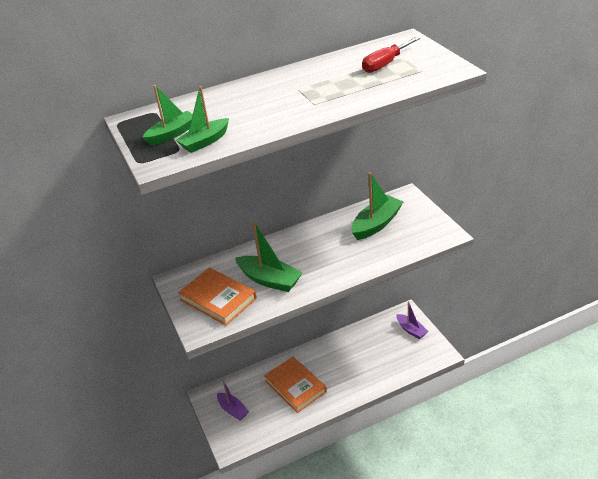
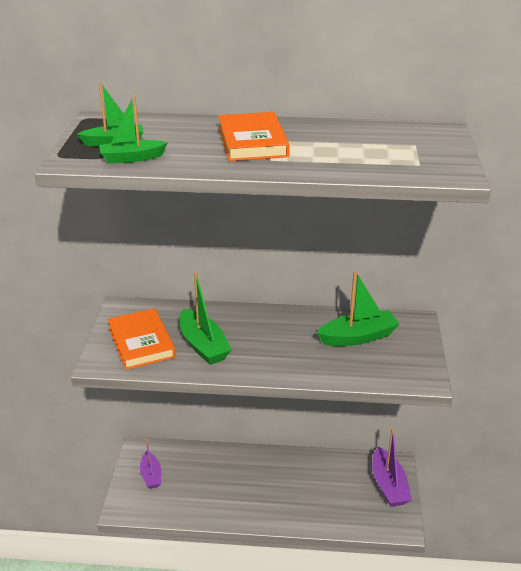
camera: 25 degrees right, 5 degrees down
orange book [264,357,327,413] -> orange book moved to [218,112,290,161]
red screwdriver [362,37,420,73] -> none
purple boat [396,301,429,339] -> purple boat [372,428,411,507], size x1.53

